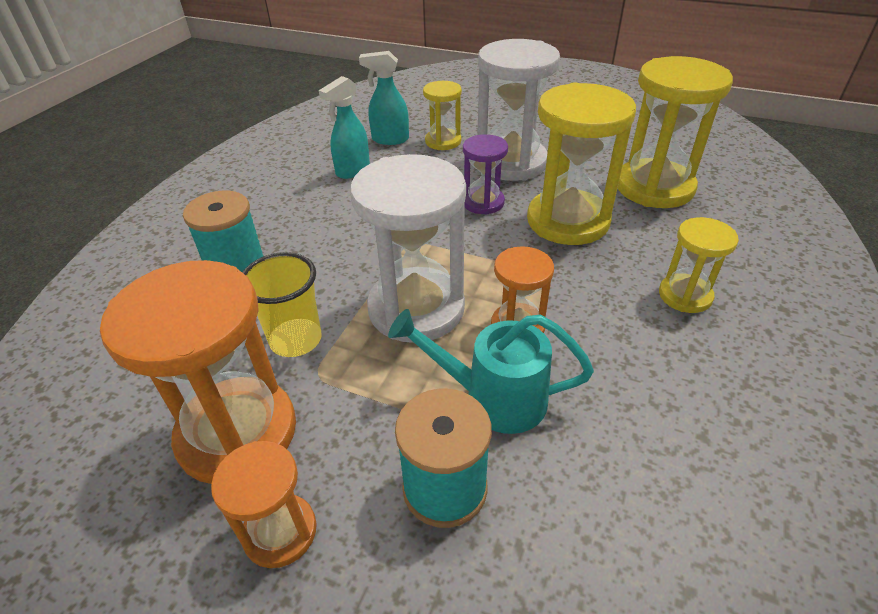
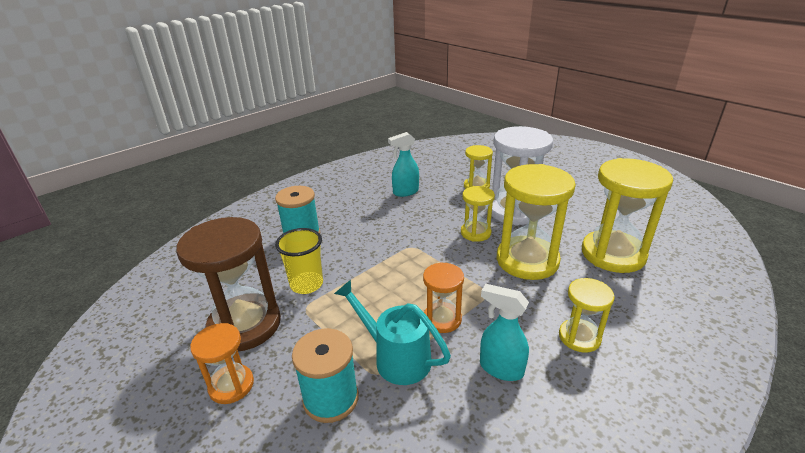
camera: 25 degrees right, 10 degrees down
orange hourglass [100,260,296,484] -> brown hourglass [176,217,281,351]
white hourglass [350,154,466,343] -> none
turquoise spray bottle [359,51,409,145] -> turquoise spray bottle moved to [480,284,529,381]
purple hourglass [463,134,508,215] -> yellow hourglass [461,186,495,242]

